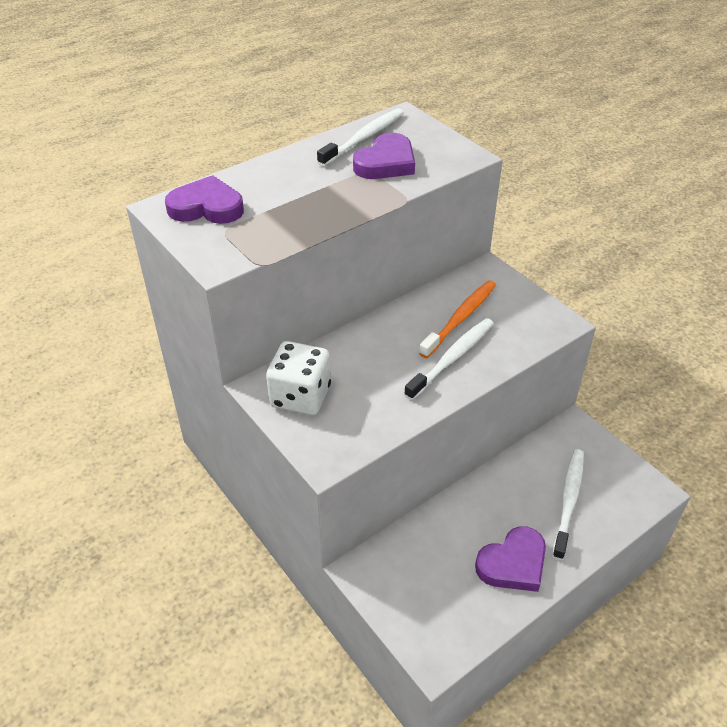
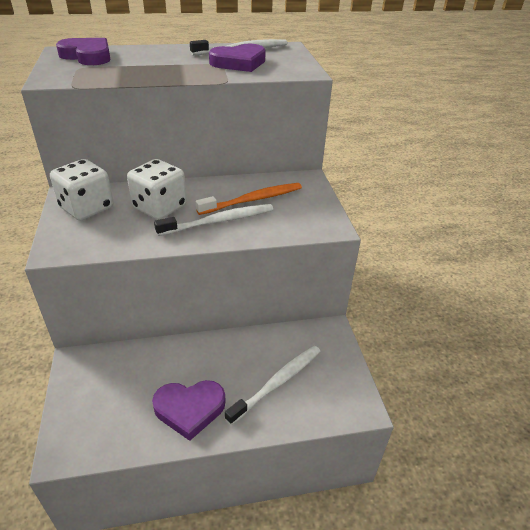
camera: 25 degrees right, 5 degrees down
none -> white dice [127,159,187,220]

